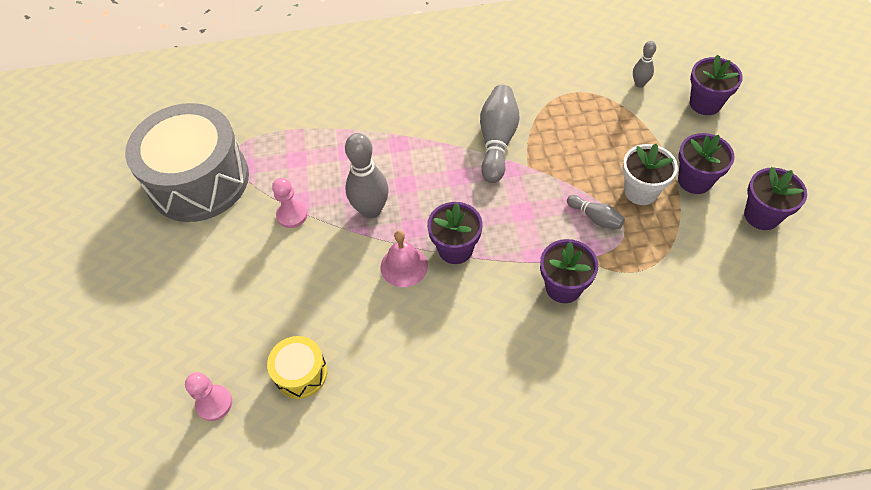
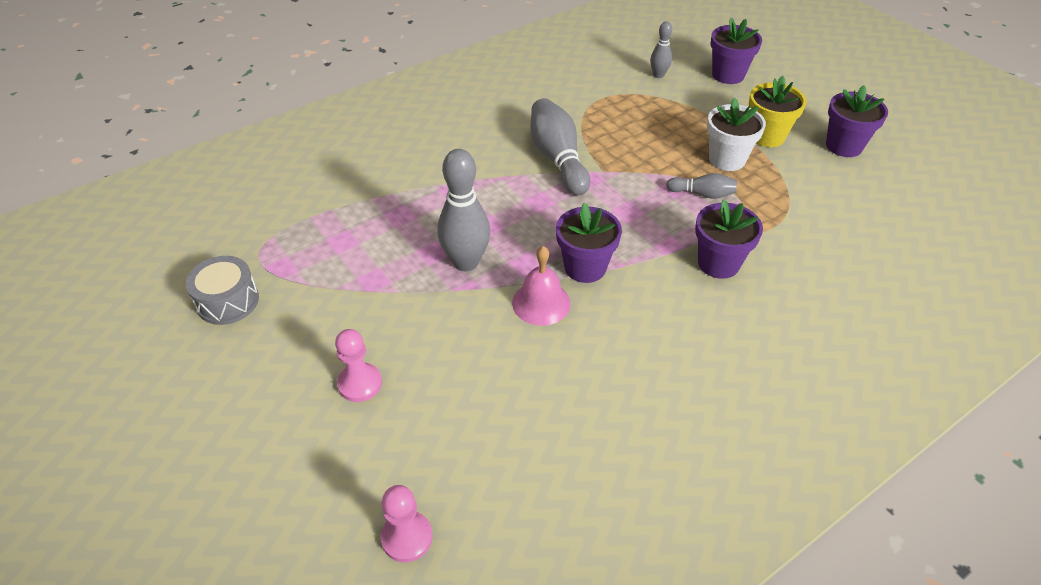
camera: 30 degrees left, 10 degrees down
grey drum [125,103,249,222] -> grey drum [186,256,259,325], size x0.45
yellow drum [267,336,328,399] -> none
pink pawn [272,178,308,228] -> pink pawn moved to [335,329,382,402]
purple flower pot [678,133,735,194] -> yellow flower pot [749,76,806,147]

